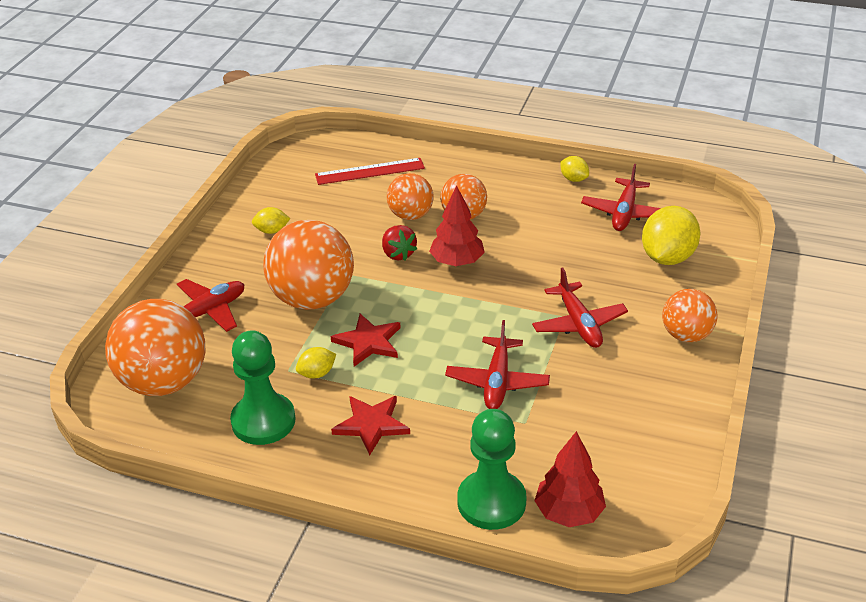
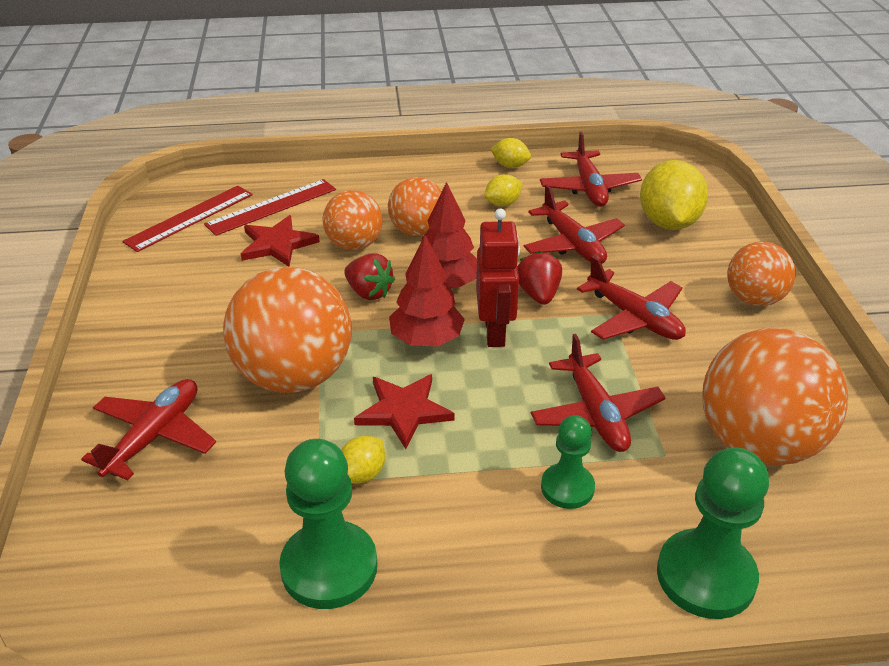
camera: 25 degrees left, 0 degrees up
orange ball [105,299,205,396] -> orange ball moved to [702,328,848,466]
yellow lemon [252,207,290,234] -> yellow lemon moved to [484,174,523,206]
red star [331,396,410,455] -> red star moved to [241,215,320,267]
red tree [535,431,606,527] -> red tree moved to [389,235,465,346]
none -> red ruler [122,186,253,252]
none -> red robot [476,209,520,347]
none -> red strawberry [518,251,562,305]
none -> red plane [524,184,625,264]
none -> green pawn [541,415,595,509]

